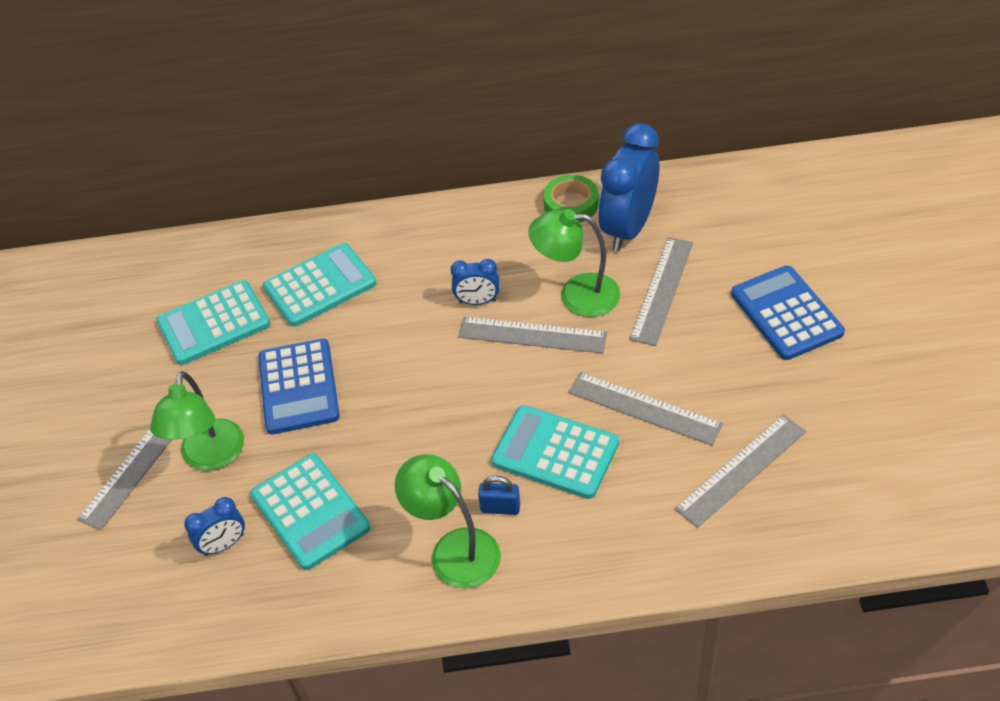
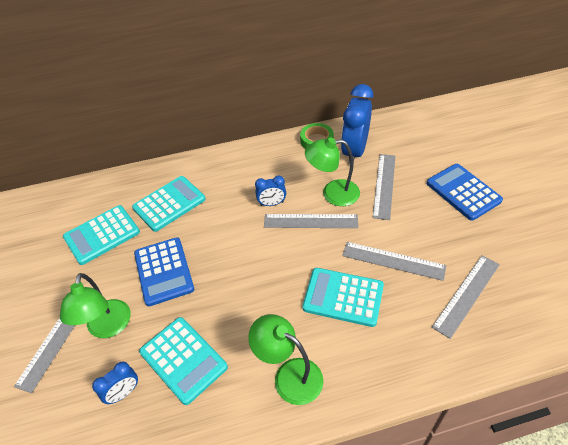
camera: 10 degrees left, 0 degrees up
blue padlock [478,476,520,515] -> none

